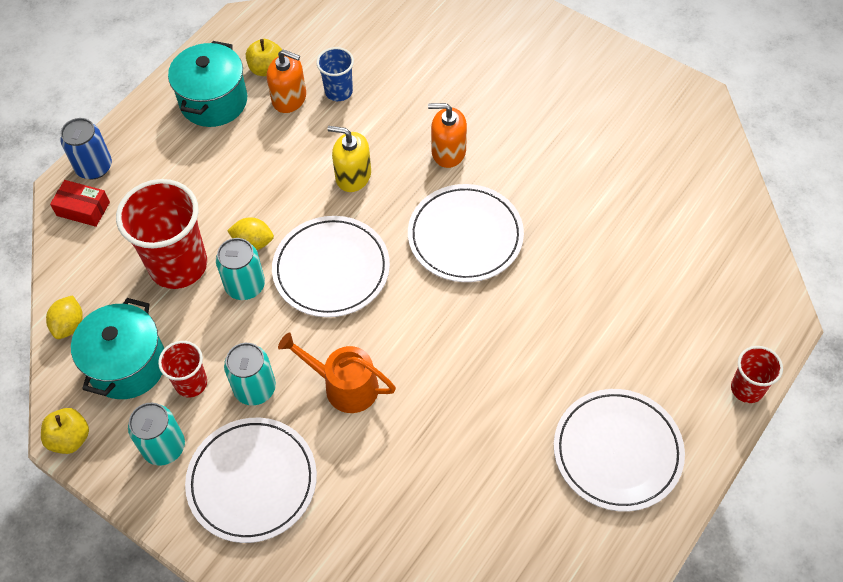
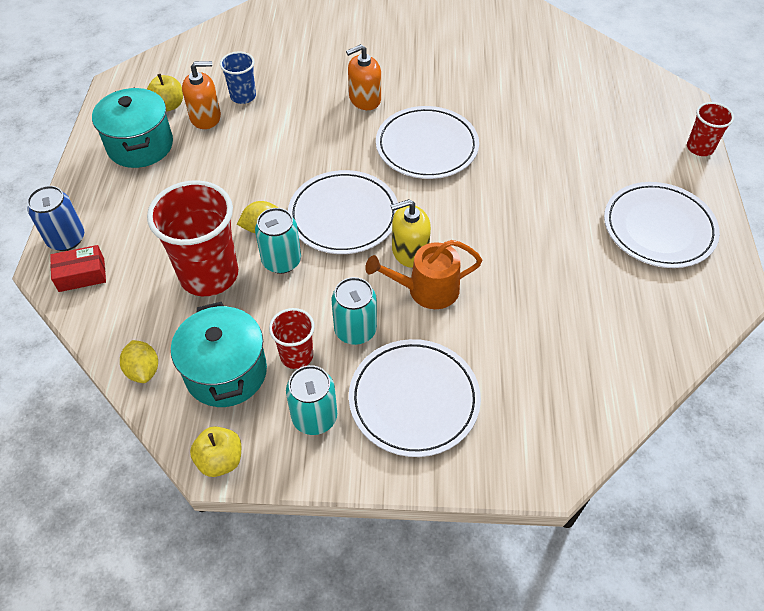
camera: 35 degrees left, 5 degrees down
yellow soap dispenser [328,126,371,192] -> yellow soap dispenser moved to [391,199,431,268]

